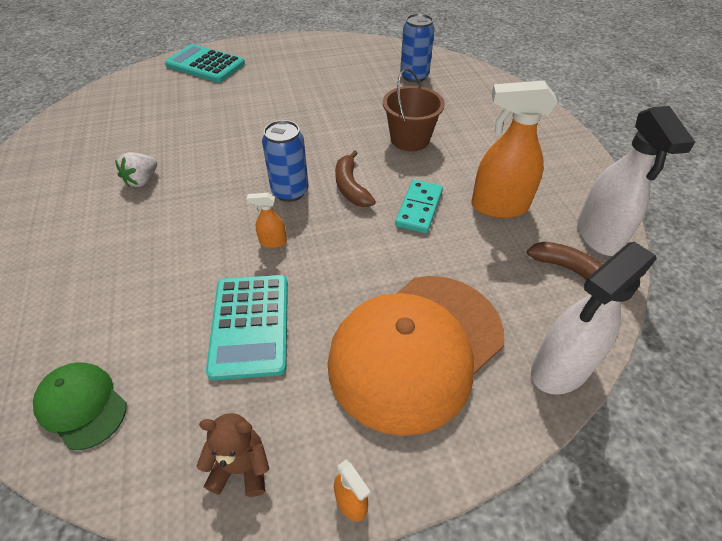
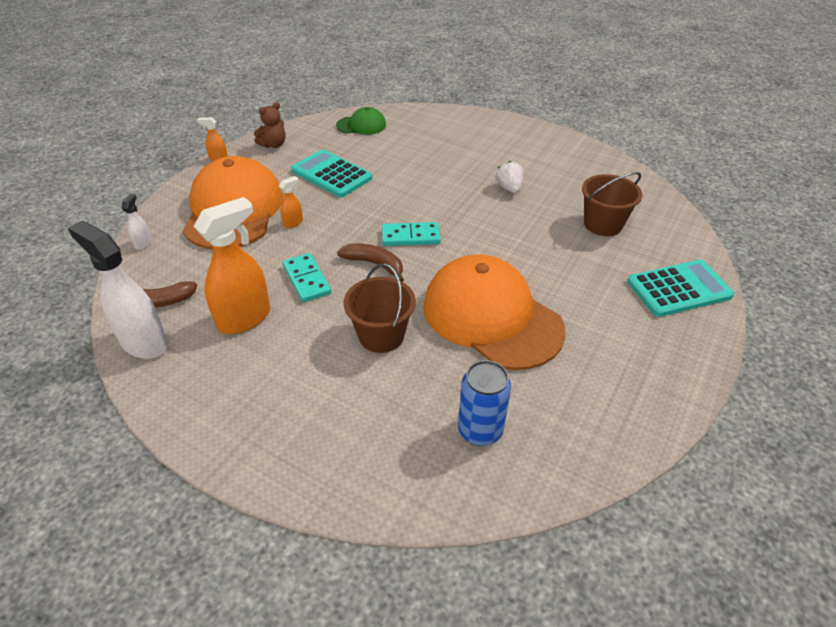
camera: 135 degrees right, 5 degrees down
orange spray bottle [247,193,287,248] -> orange spray bottle moved to [279,176,303,228]
blue can [262,120,309,202] -> turquoise domino [382,222,441,246]
white spray bottle [531,242,657,395] -> white spray bottle [122,194,152,250], size x0.45
none -> orange cap [423,254,566,370]
none -> brown bucket [582,172,642,236]

